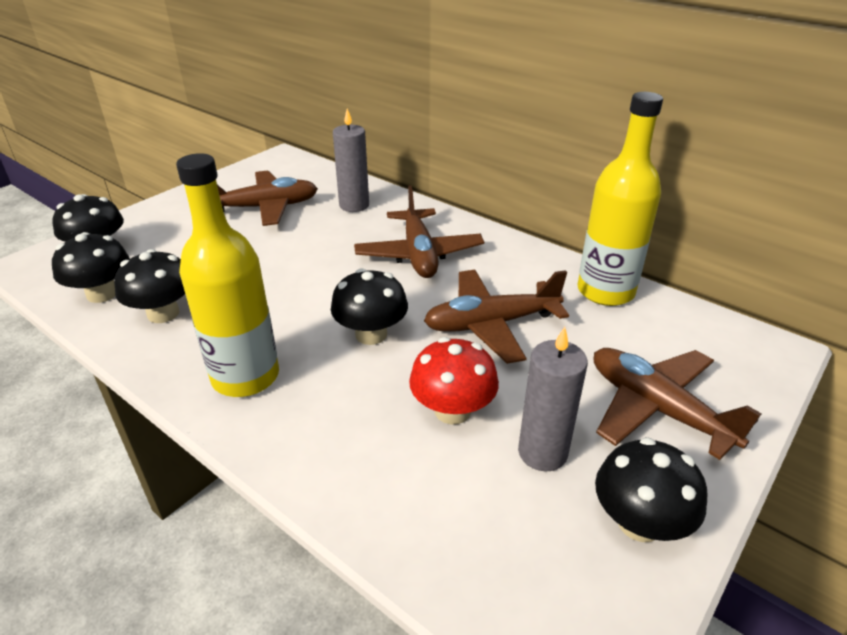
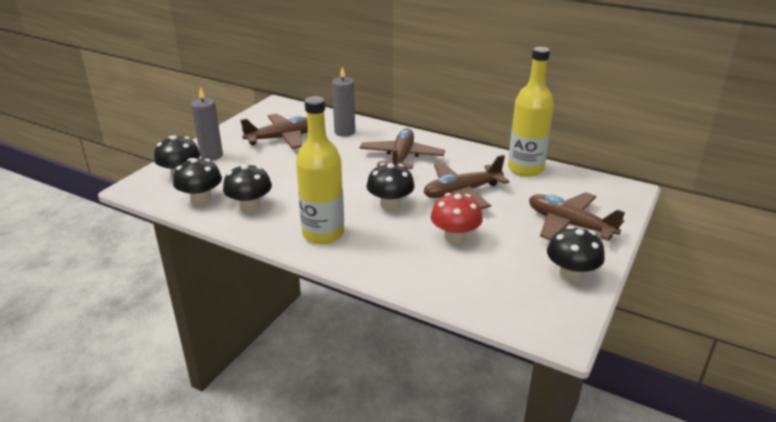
camera: 10 degrees left, 5 degrees down
brown plane [354,185,484,278] -> brown plane turned 150 degrees counterclockwise [359,128,445,169]
grey candle [518,327,588,472] -> grey candle moved to [191,87,223,161]

